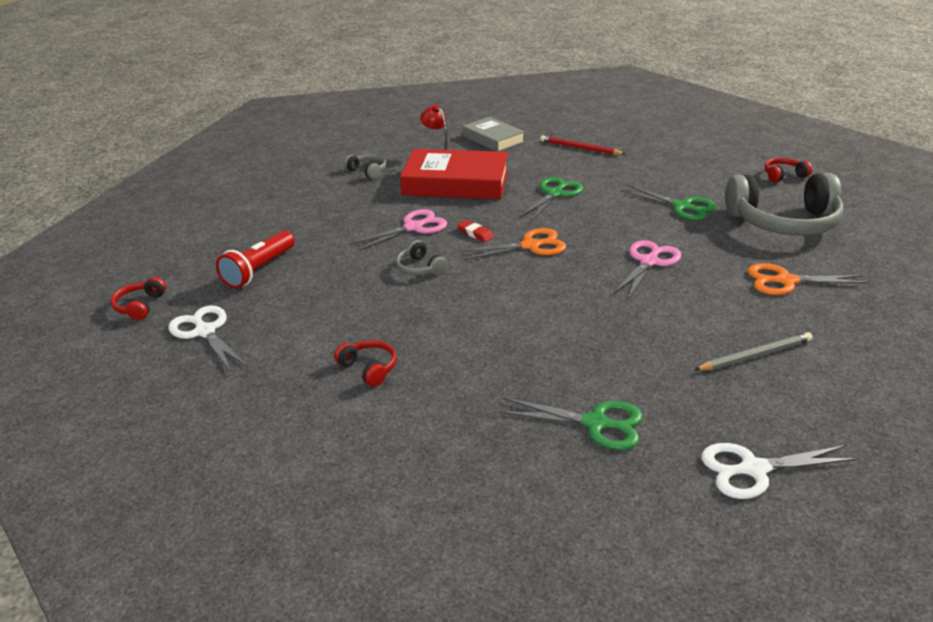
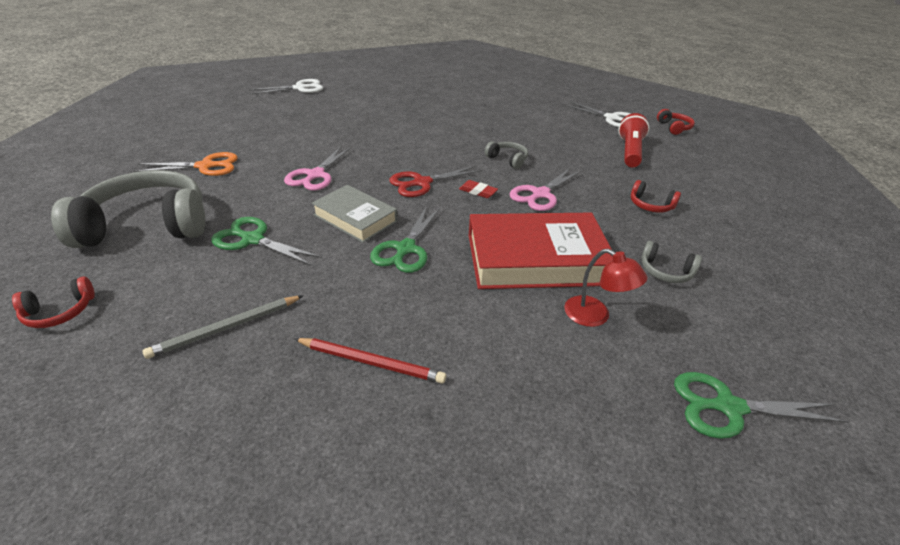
camera: 165 degrees right, 5 degrees up
red headphones [334,340,397,387] -> red headphones moved to [631,180,681,213]
orange scissors [460,228,566,260] -> red scissors [389,166,483,197]
grey book [463,117,525,152] -> grey book moved to [312,185,398,243]
green scissors [499,398,643,450] -> green scissors moved to [674,372,849,439]
grey pencil [695,332,813,371] -> grey pencil moved to [143,295,304,359]

